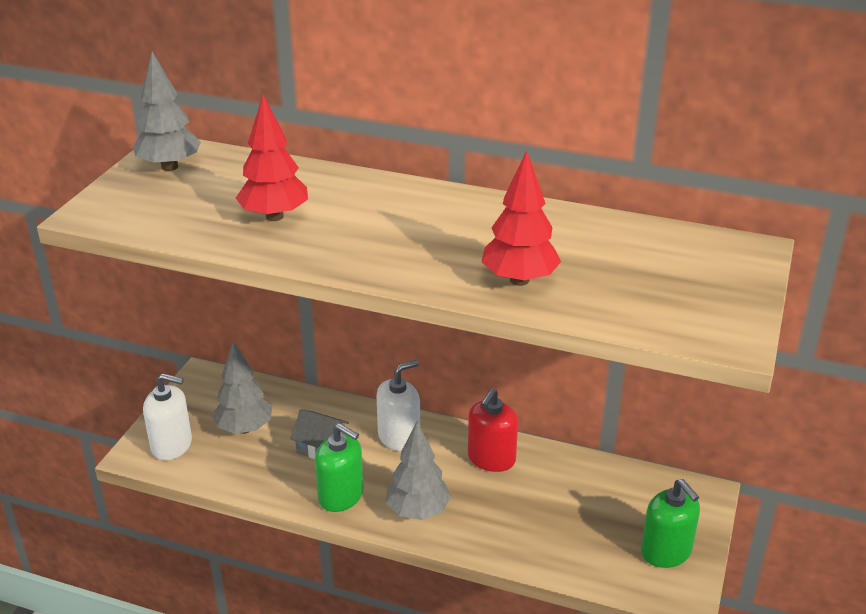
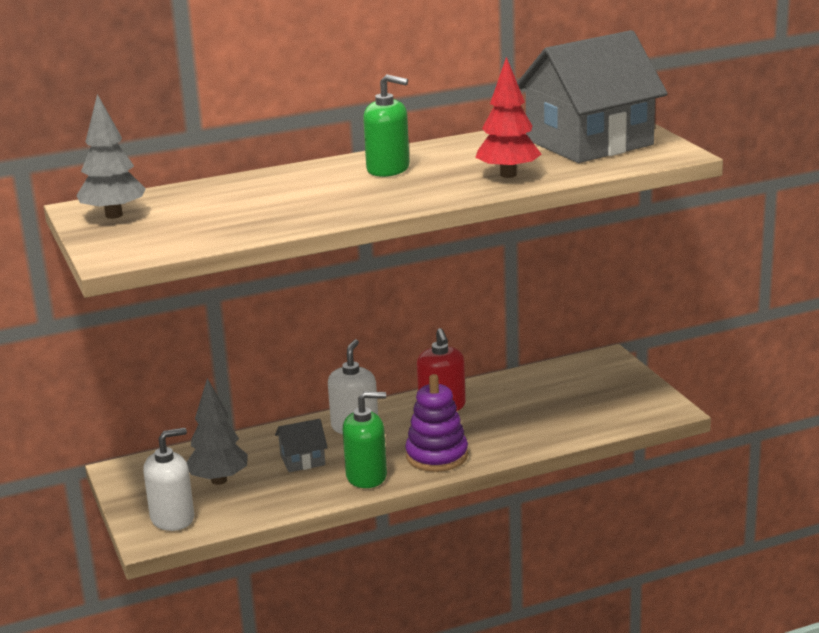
camera: 40 degrees left, 10 degrees down
red tree [236,95,308,221] -> none
grey tree [386,422,451,520] -> purple stacking toy [405,374,468,472]
green soap dispenser [641,479,700,568] -> green soap dispenser moved to [363,74,410,177]
none -> grey house [517,30,668,163]

